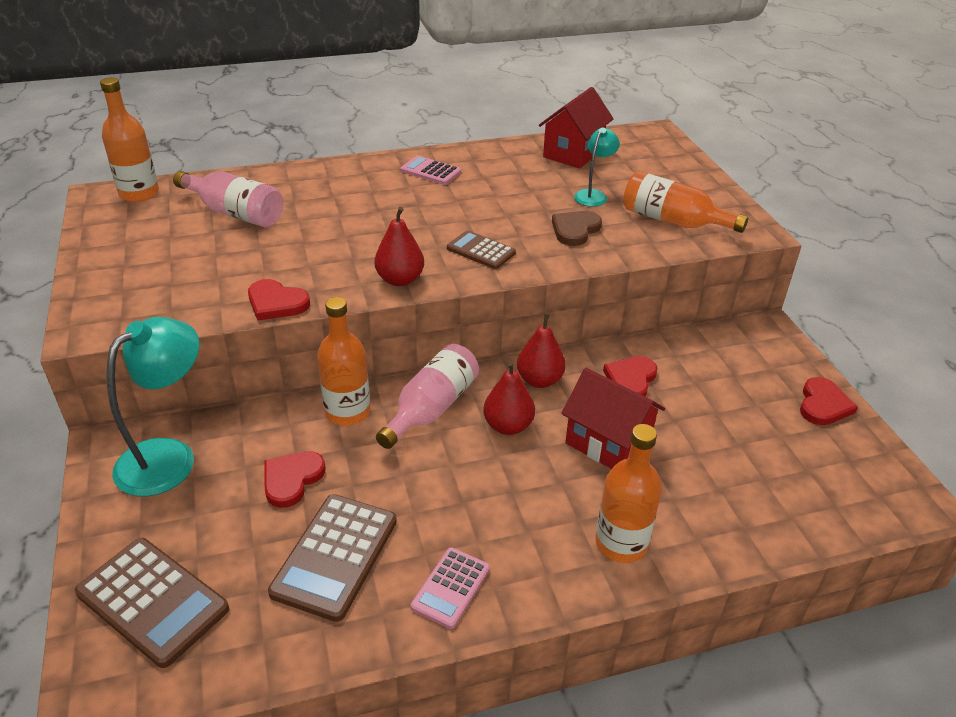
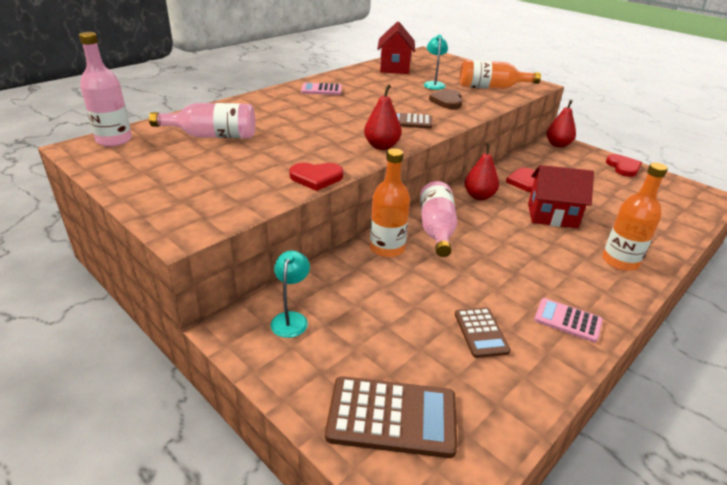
camera: 30 degrees left, 5 degrees down
orange bottle [100,77,159,202] -> pink bottle [79,32,132,147]
turquoise lamp [107,317,199,496] -> turquoise lamp [270,251,310,338], size x0.54
red heart [264,451,326,508] -> none
brown calculator [268,494,397,622] -> brown calculator [455,307,511,358], size x0.60
pink calculator [411,547,490,629] -> pink calculator turned 120 degrees clockwise [534,298,603,343]
red pear [483,361,535,435] -> red pear moved to [547,100,576,148]

